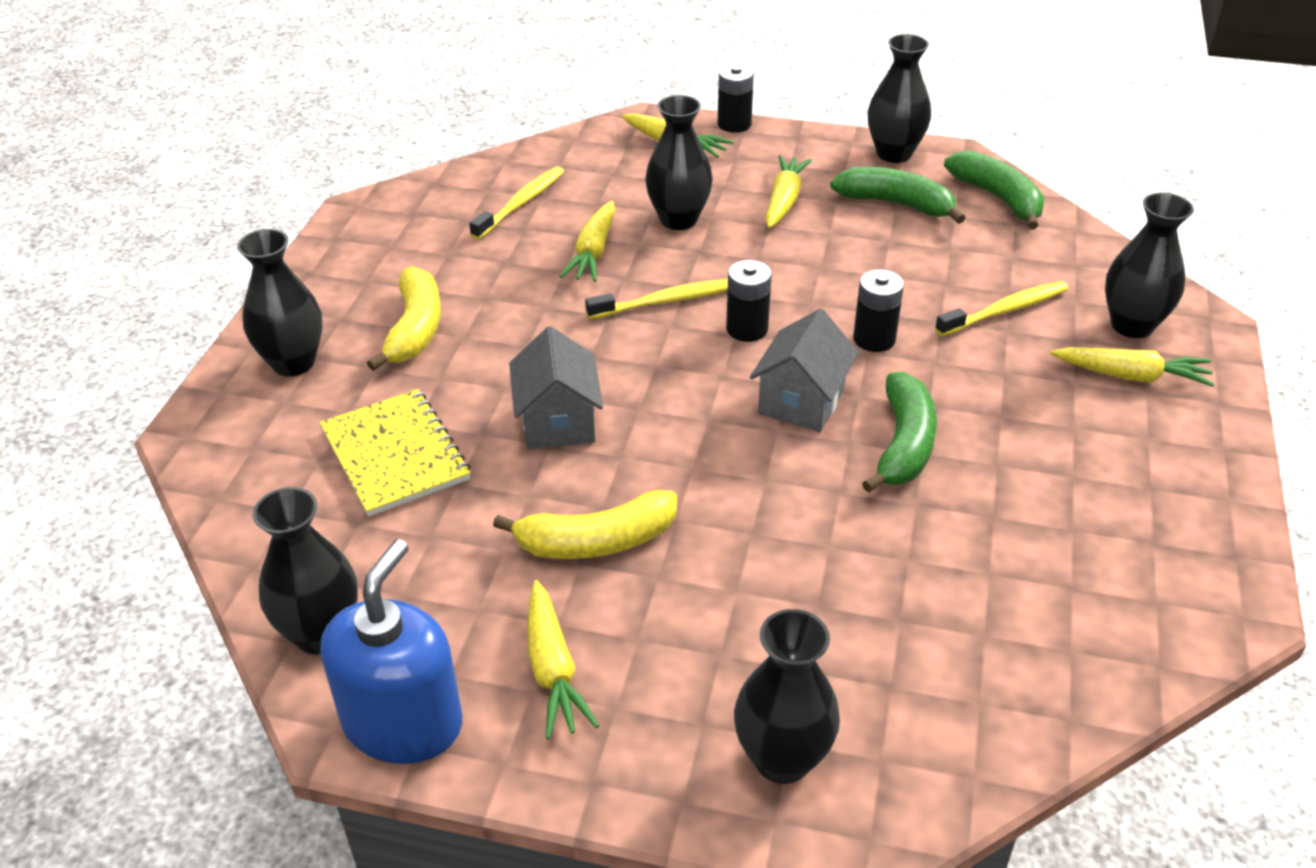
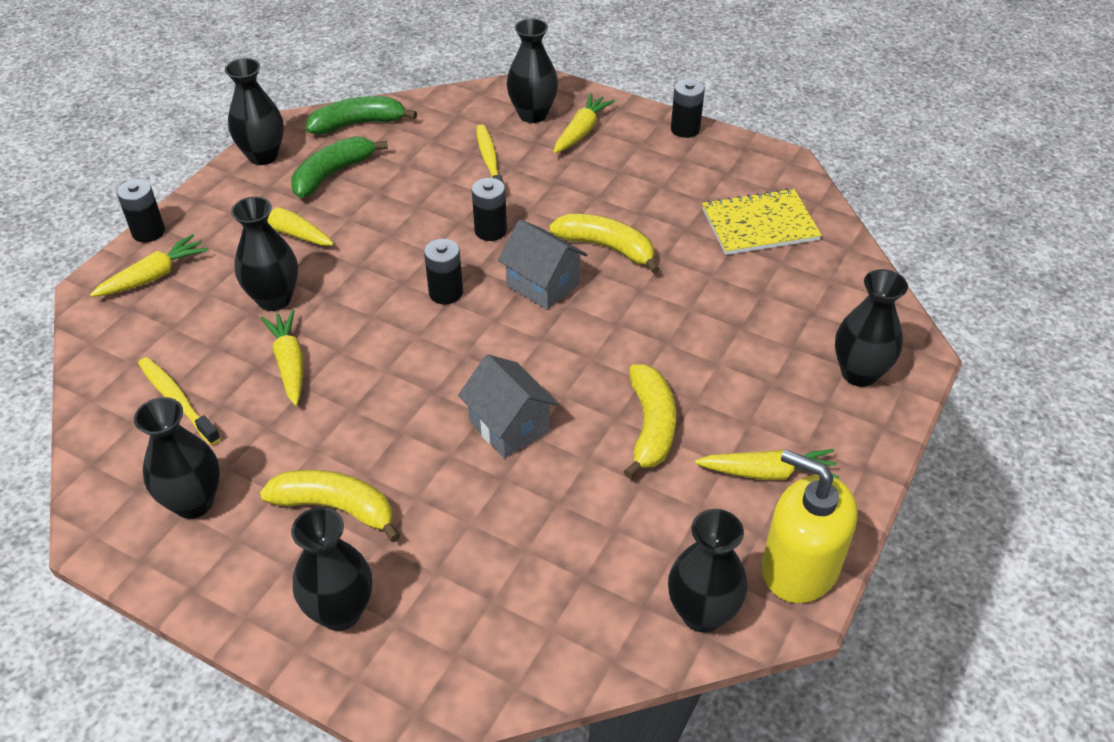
camera: 75 degrees left, 5 degrees up
yellow notebook [320,389,471,516] -> yellow notebook moved to [702,188,822,255]
blue soap dispenser [320,539,462,764] -> yellow soap dispenser [762,449,858,603]
grey house [509,326,603,449] -> grey house turned 45 degrees clockwise [458,354,559,458]
yellow carrot [560,201,615,282] -> yellow carrot turned 135 degrees counterclockwise [261,310,303,406]
yellow toothbrush [585,279,728,319] -> none
green banana [862,372,937,493] -> yellow banana [549,214,660,274]
none -> black vase [134,397,220,519]
none -> black battery [671,79,705,138]

